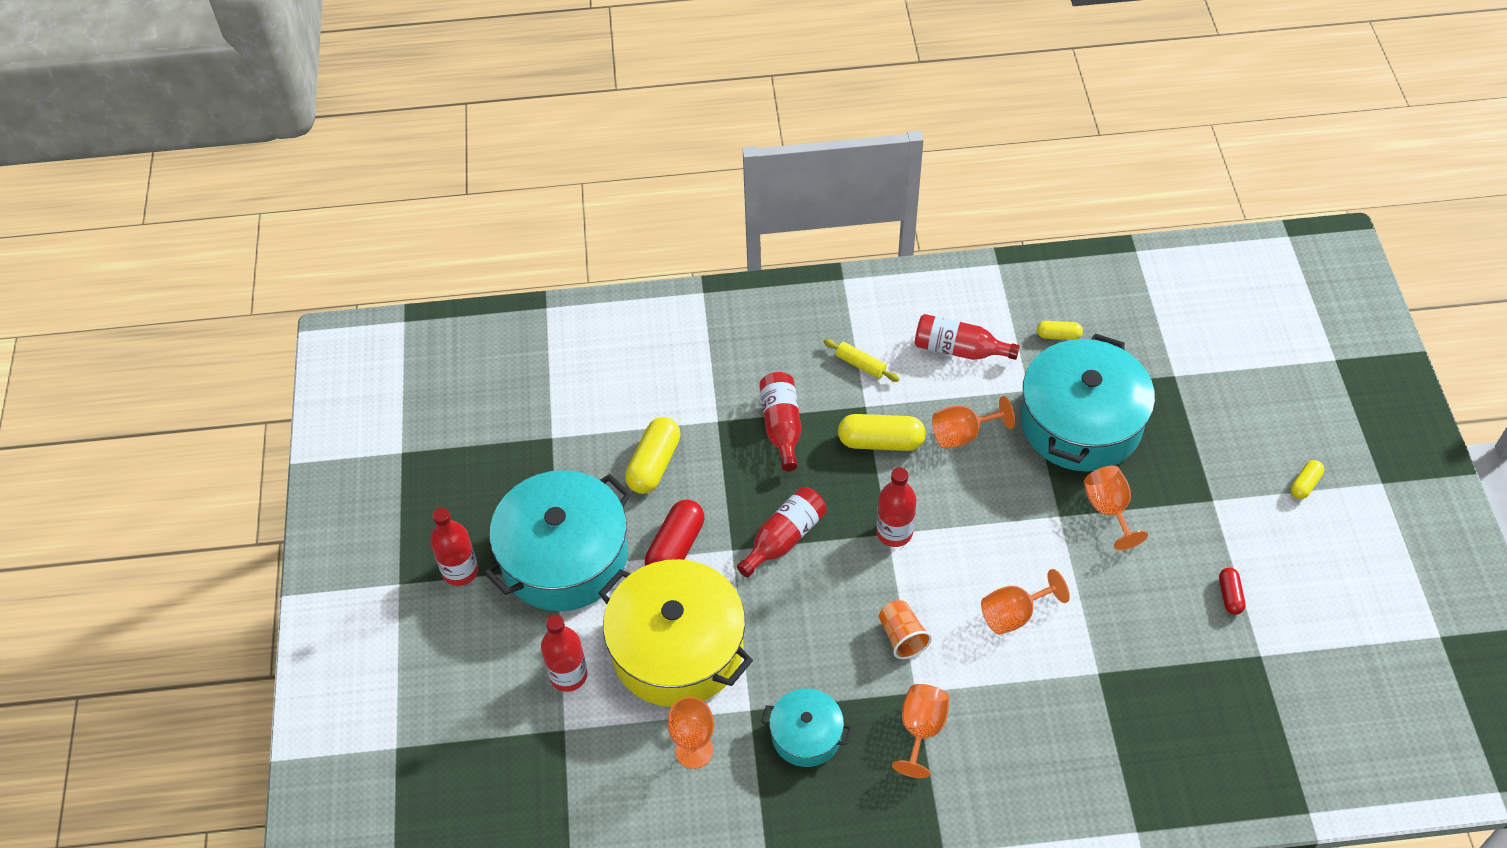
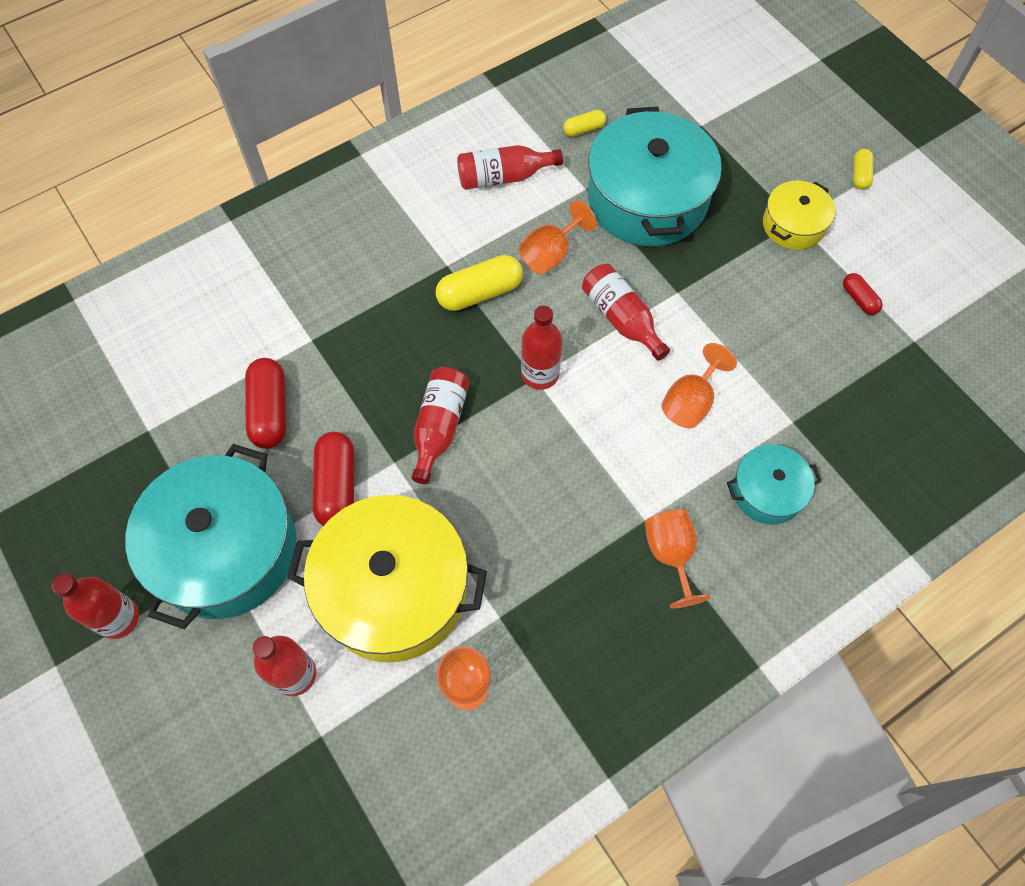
camera: 30 degrees left, 10 degrees up
yellow capsule [625,417,681,494] -> red capsule [245,358,286,449]
red bottle [759,372,802,471] -> red bottle moved to [582,264,670,361]
turquoise pot [761,688,852,767] -> turquoise pot moved to [727,444,822,525]
yellow rolling pin [823,339,900,382] -> none
orange cup [879,600,932,659] -> none
orange goblet [1084,465,1148,550] -> none
none -> yellow pot [763,181,835,250]

